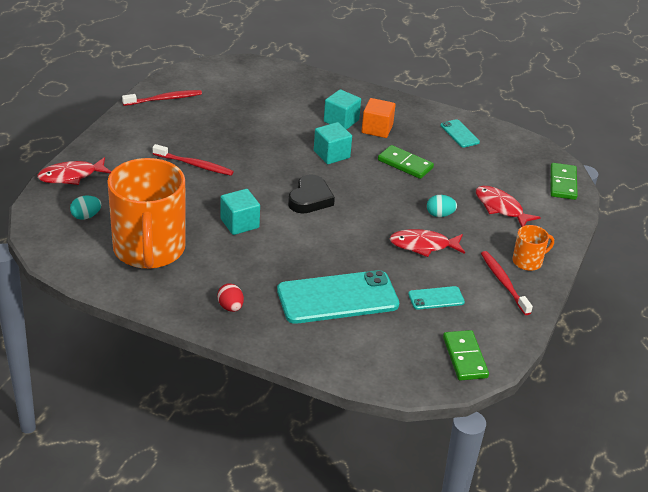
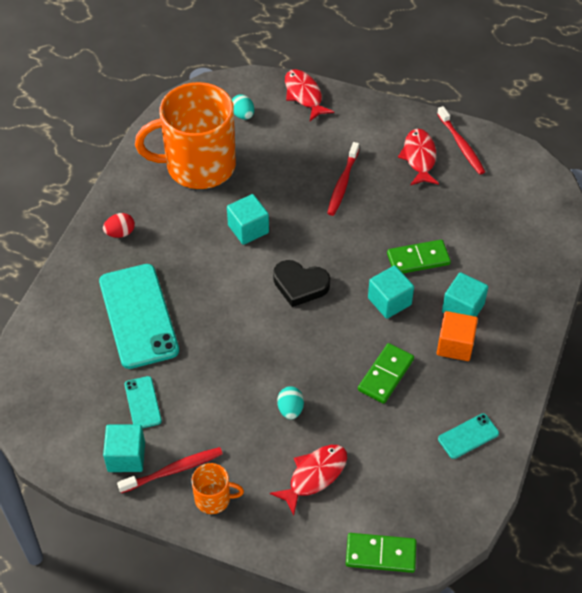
camera: 90 degrees right, 15 degrees up
red fish [389,229,465,257] -> red fish moved to [398,129,439,185]
green domino [443,330,489,381] -> green domino moved to [387,240,451,273]
orange mug [512,225,554,271] -> orange mug turned 60 degrees counterclockwise [192,463,244,514]
none -> turquoise cube [103,425,145,472]

